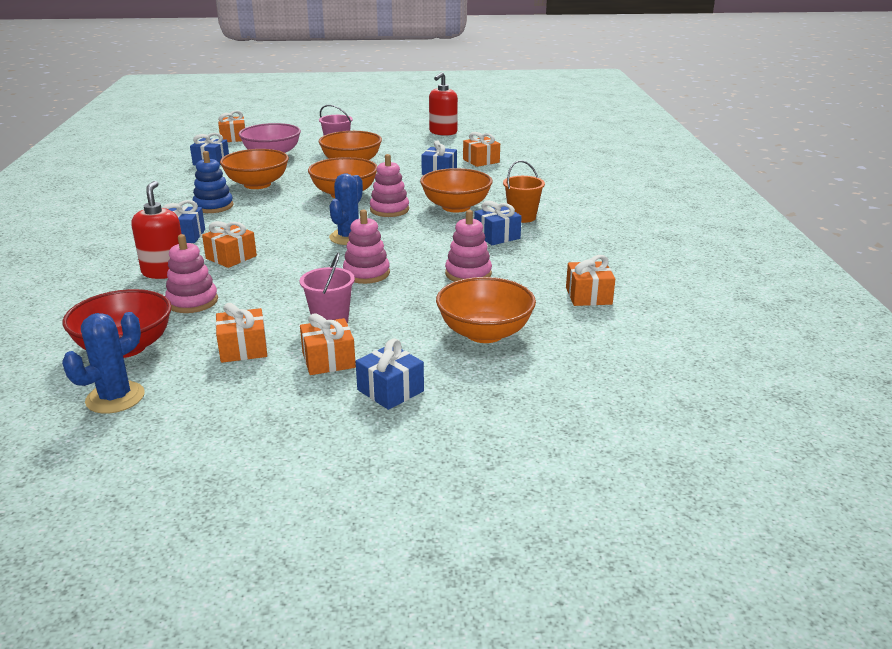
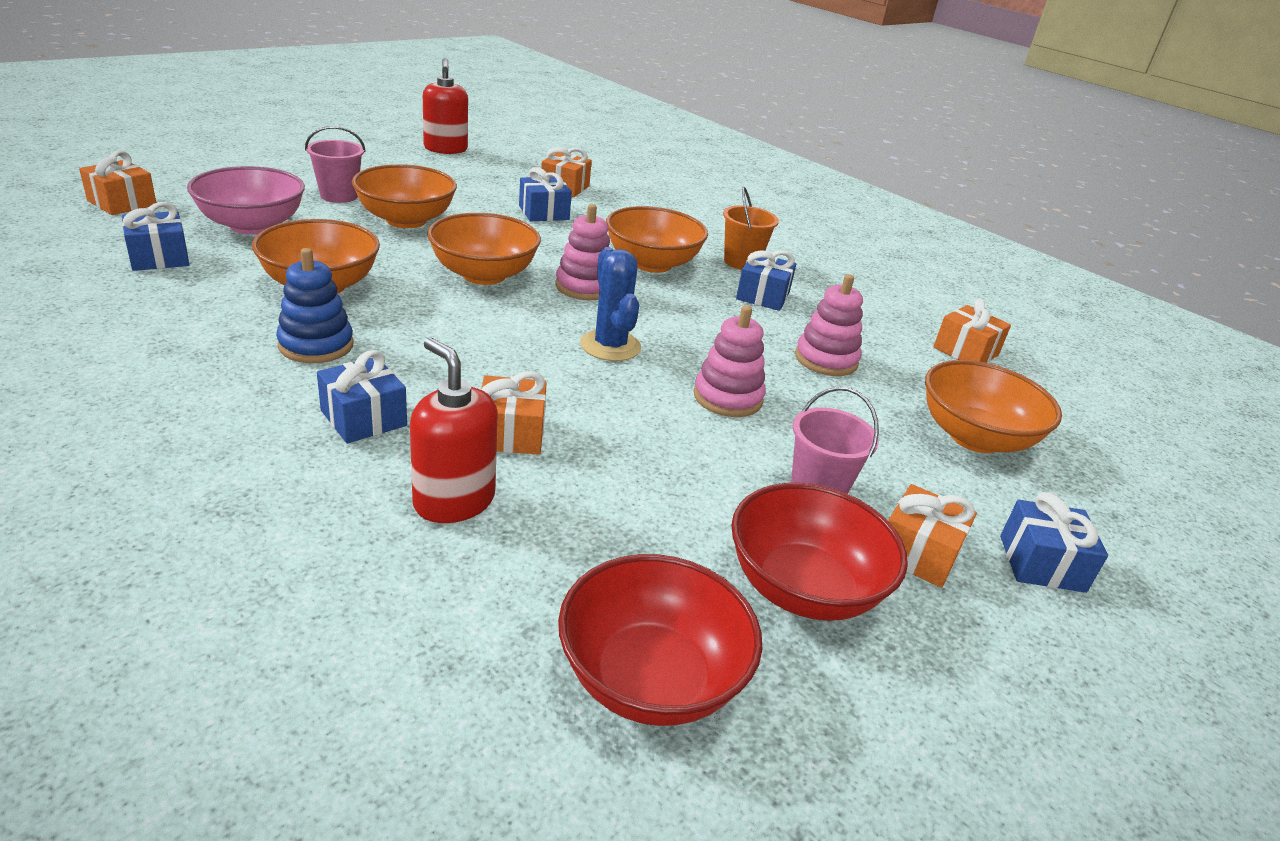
camera: 45 degrees left, 5 degrees up
blue cactus [62,312,145,414] -> none
pink stacking toy [165,234,218,313] -> none
orange gift [215,303,267,363] -> red bowl [731,483,908,621]

